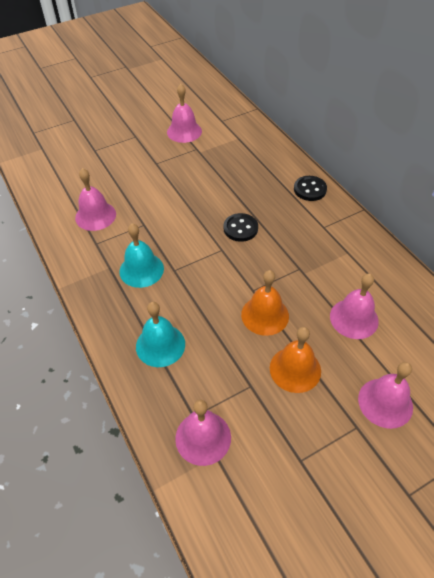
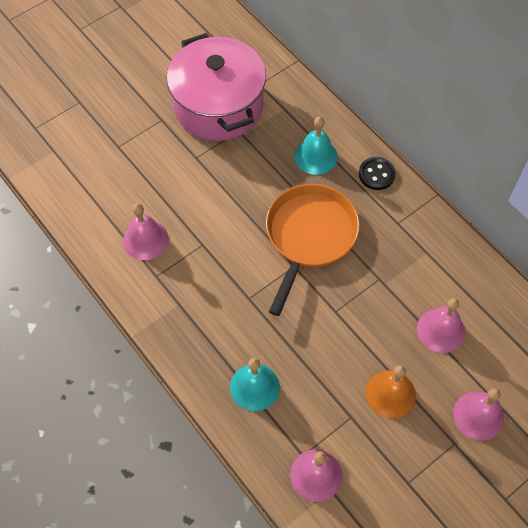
camera: 10 degrees left, 10 degrees up
turquoise bell [119,223,164,288] -> turquoise bell moved to [294,117,338,175]
pink bell [167,84,202,143] -> pink pot [167,33,266,141]
black button [224,213,258,242] -> orange pan [266,184,360,316]
orange bell [241,270,289,336] -> none

